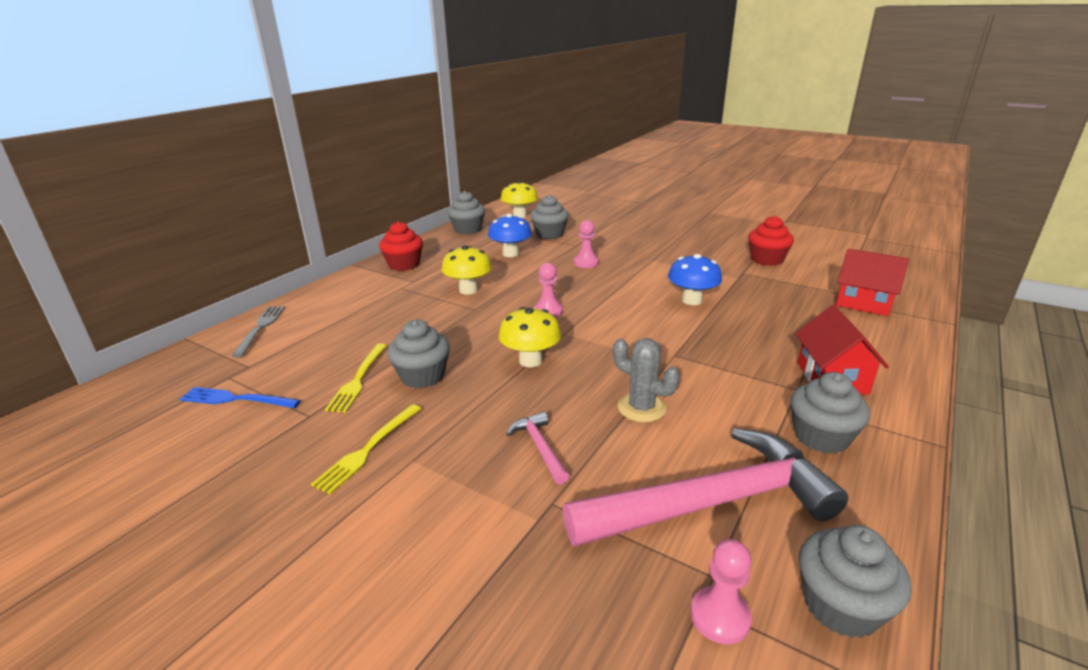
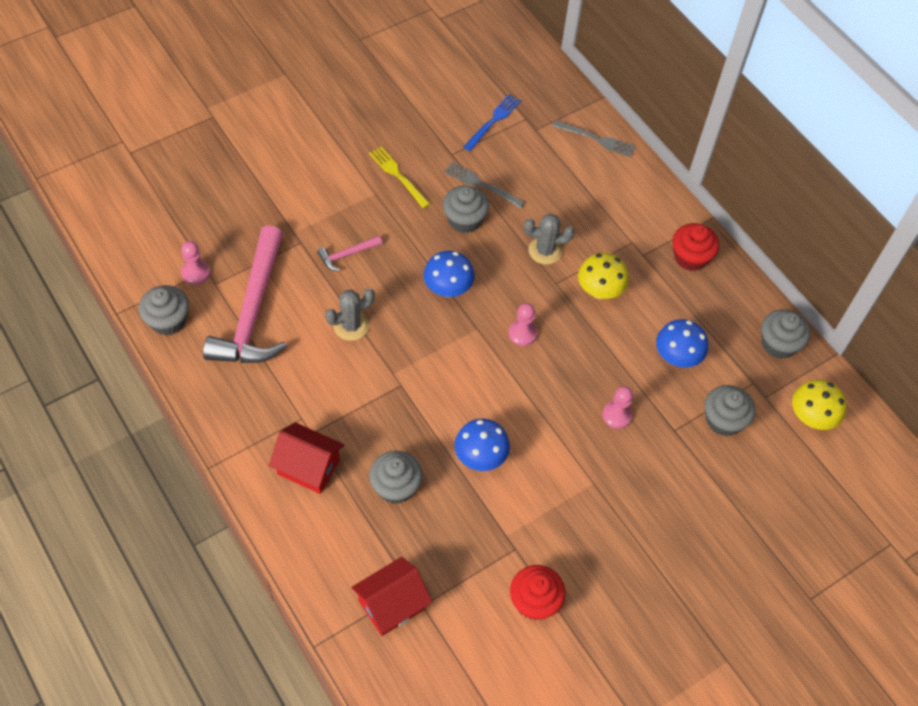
camera: 110 degrees right, 30 degrees up
yellow fork [325,344,387,413] -> grey fork [444,162,525,208]
yellow mushroom [499,307,561,367] -> blue mushroom [423,251,475,297]
pink hammer [506,412,569,485] -> pink hammer turned 150 degrees clockwise [317,235,382,272]
grey cupcake [791,372,870,454] -> grey cupcake moved to [369,451,423,504]
none -> grey cactus [524,213,574,265]

